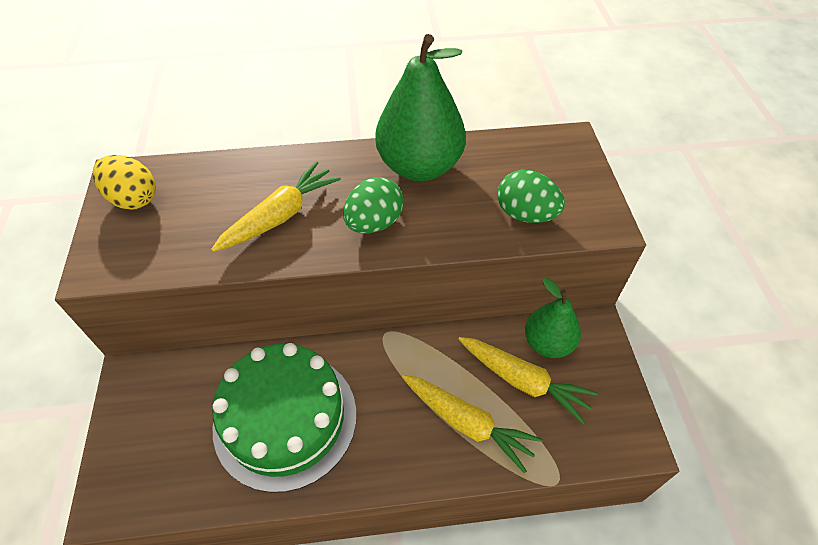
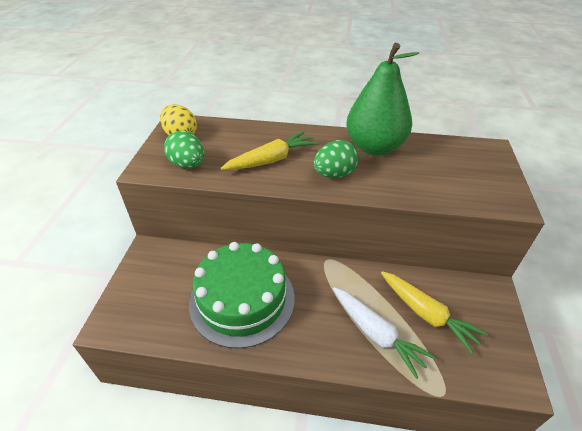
camera: 15 degrees right, 10 degrees down
yellow carrot [402,375,543,473] -> white carrot [333,287,436,379]
green egg [498,170,565,223] -> green egg moved to [164,131,204,168]
green pear [525,277,581,358] -> none

